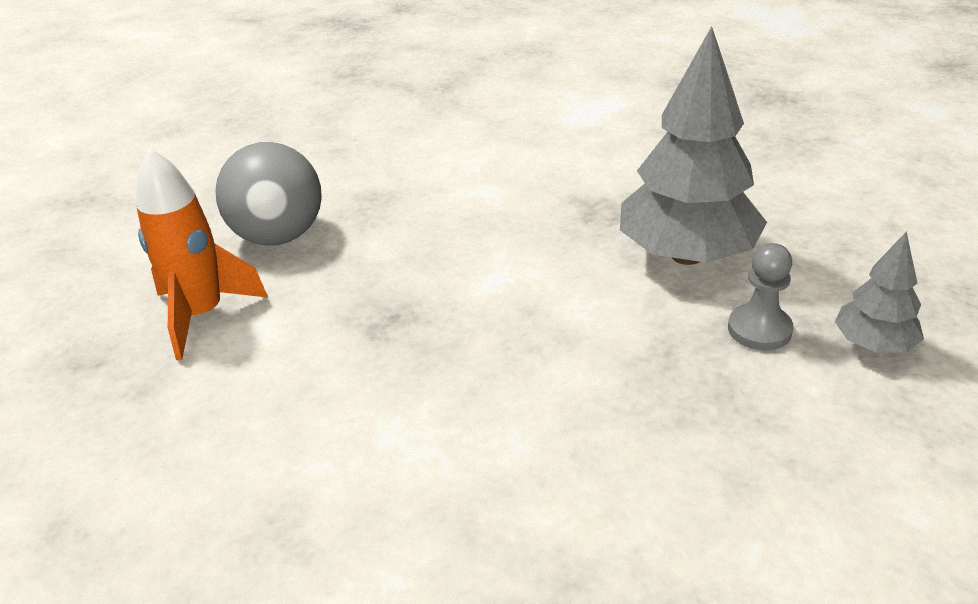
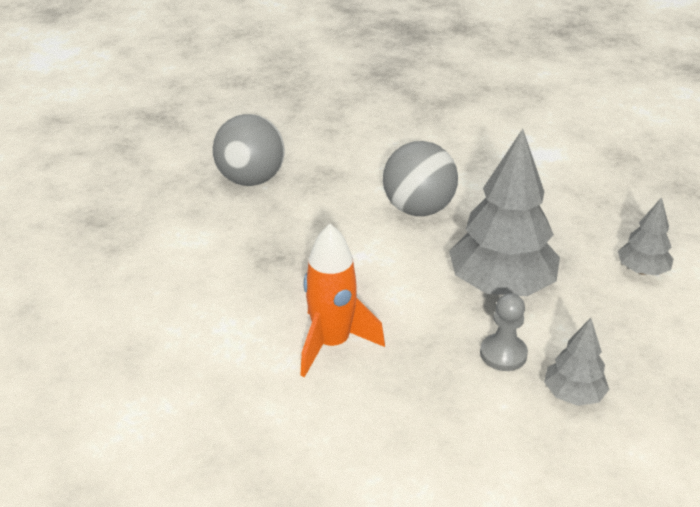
camera: 25 degrees right, 0 degrees up
orange rocket [136,147,268,360] -> orange rocket moved to [300,224,385,378]
none -> grey ball [383,141,458,216]
none -> grey tree [618,197,673,275]

